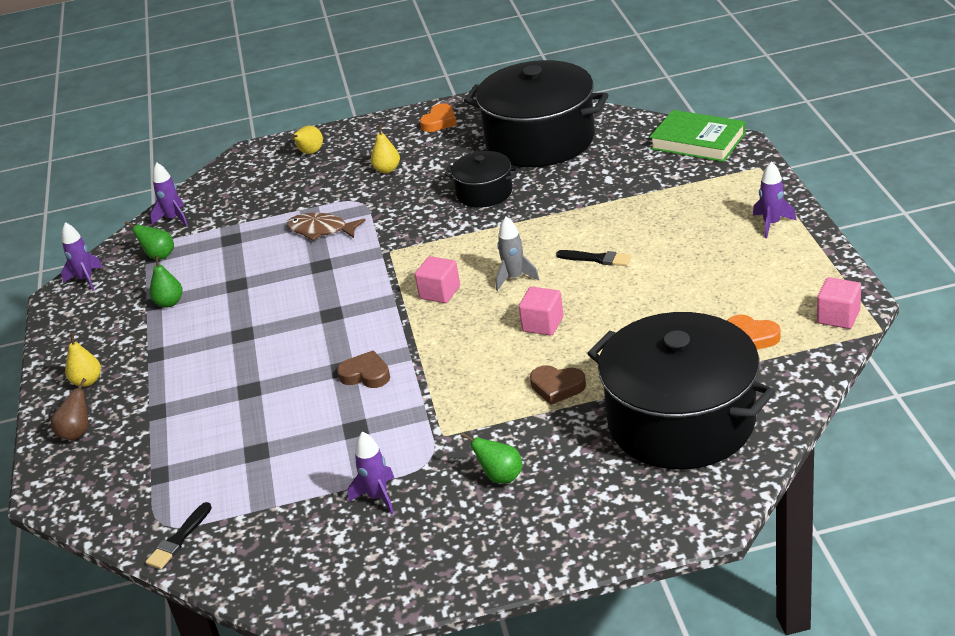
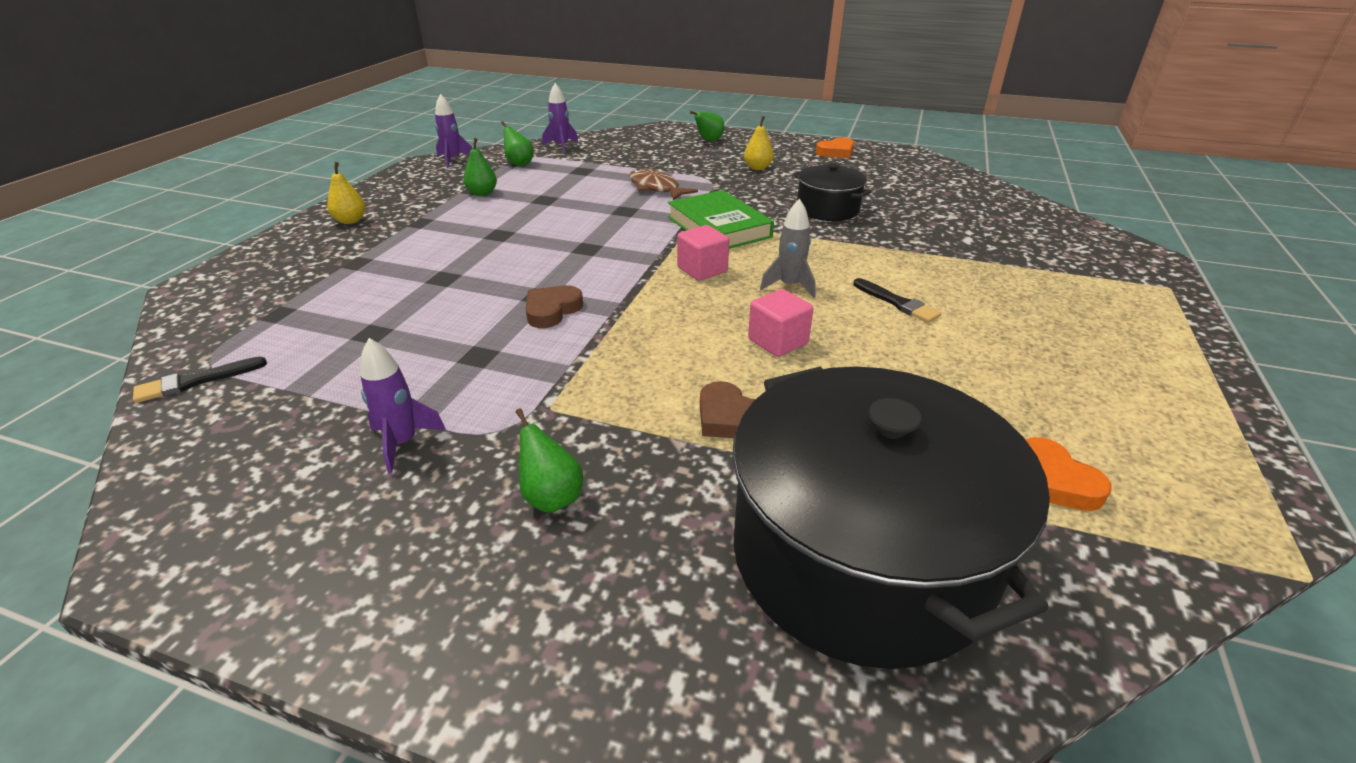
camera: 25 degrees right, 0 degrees up
brown pear [51,378,88,440] -> none
yellow pear [291,126,323,154] -> green pear [690,111,725,141]
brown heart [337,350,390,388] -> brown heart turned 105 degrees counterclockwise [526,285,583,328]
black pot [464,60,608,167] -> none
green book [650,110,746,162] -> green book moved to [668,190,774,249]
purple rocket [753,161,797,238] -> none
pink cube [817,277,861,329] -> none

